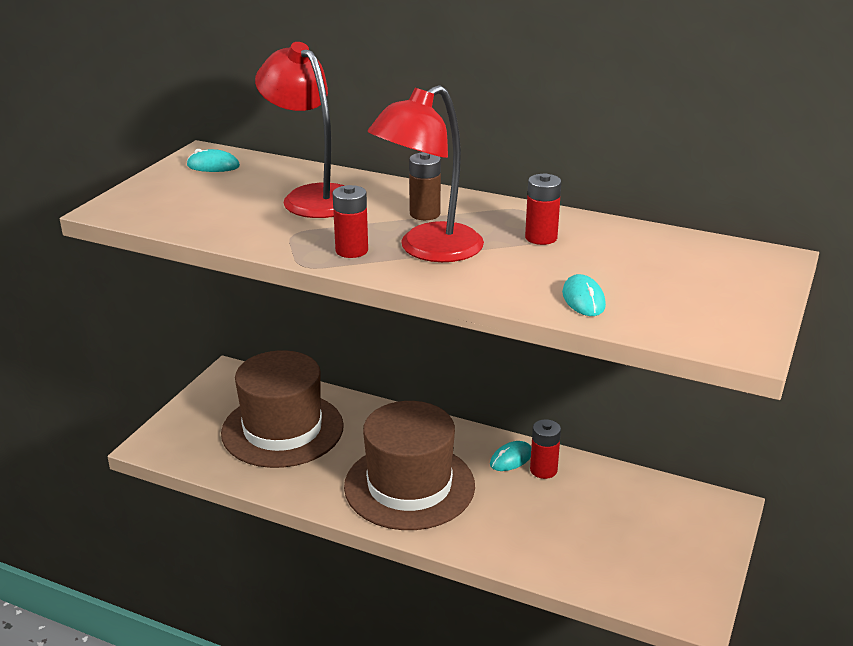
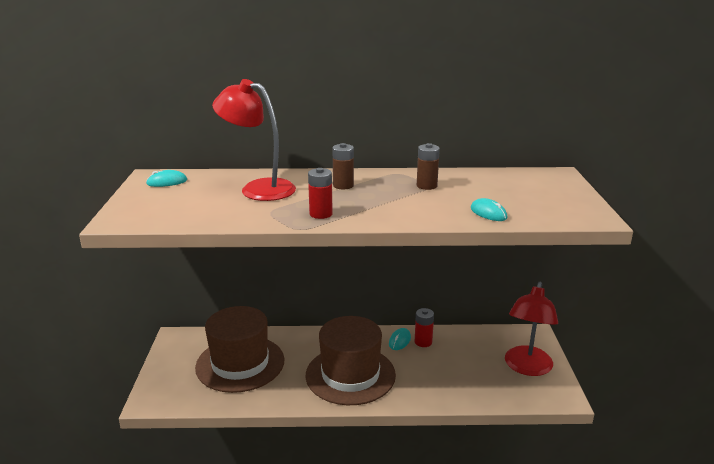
camera: 25 degrees left, 5 degrees down
red lamp [368,85,484,262] -> red lamp moved to [505,282,558,376]
red battery [525,173,561,245] -> brown battery [417,143,440,190]

